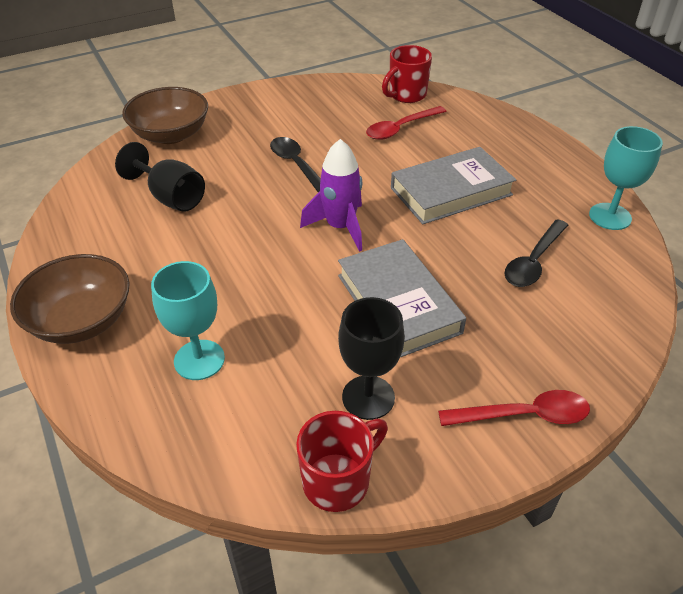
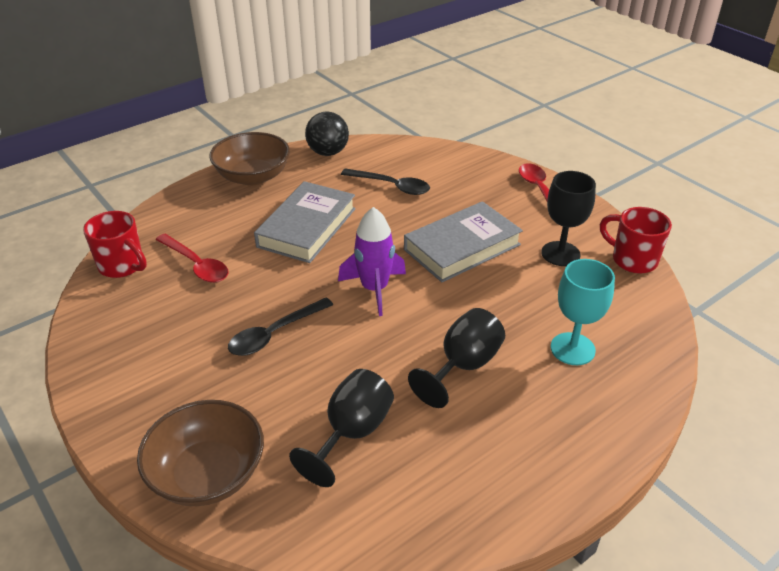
camera: 100 degrees left, 5 degrees down
brown bowl [10,254,129,344] -> brown bowl moved to [209,132,290,185]
grey book [391,147,516,224] -> grey book turned 60 degrees clockwise [254,181,356,263]
turquoise goblet [589,126,663,230] -> black ball [305,112,349,156]
none -> black goblet [408,308,505,408]

